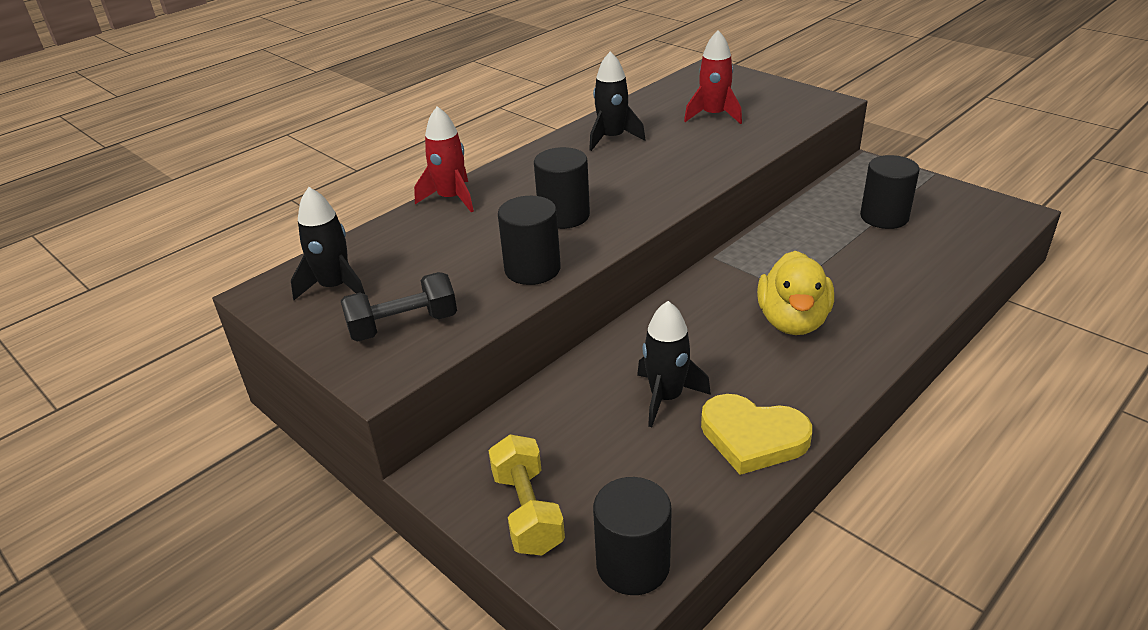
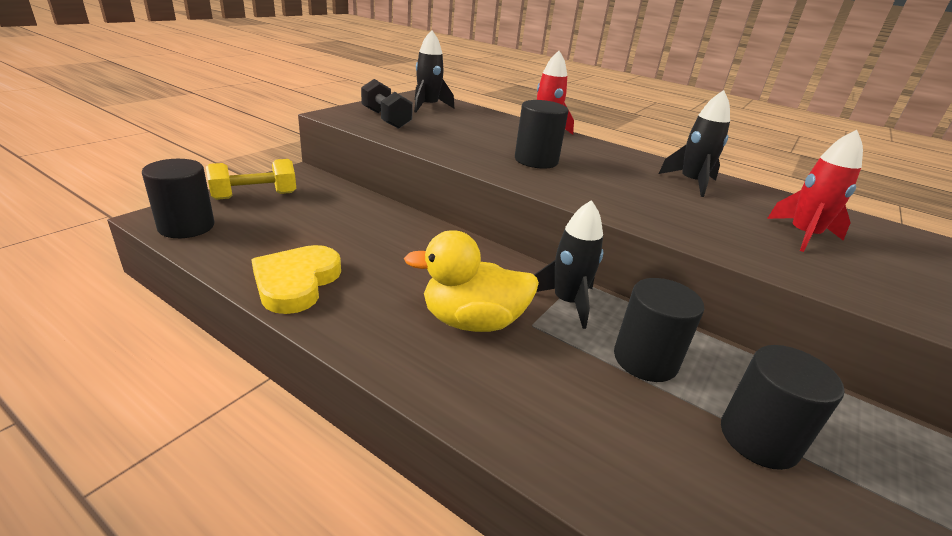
camera: 75 degrees right, 5 degrees down
black cylinder [498,196,561,285] -> black cylinder moved to [614,278,704,382]
black rocket [637,301,711,427] -> black rocket moved to [534,200,603,329]

